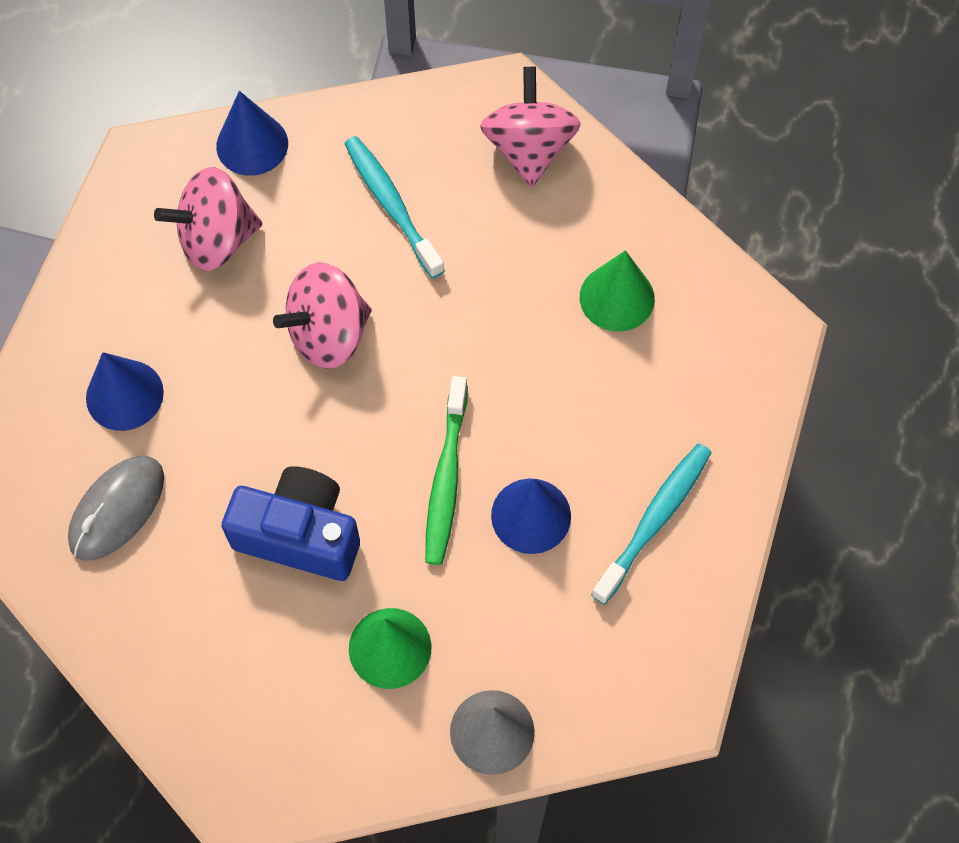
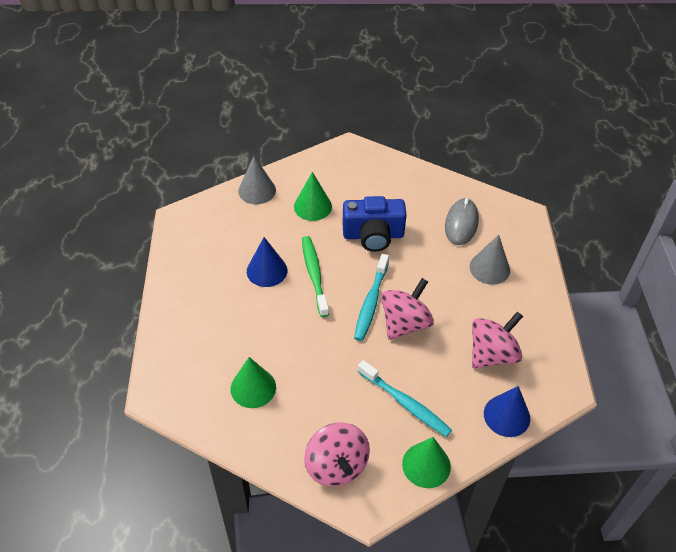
camera: 160 degrees right, 15 degrees down
blue cone [86,352,164,431] -> grey cone [470,235,510,285]
turquoise toothbrush [591,444,712,604] -> turquoise toothbrush moved to [354,254,389,341]
none -> green cone [402,437,451,488]

